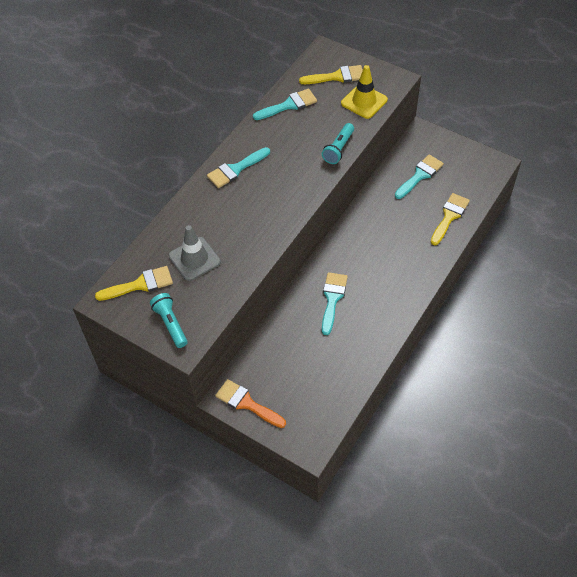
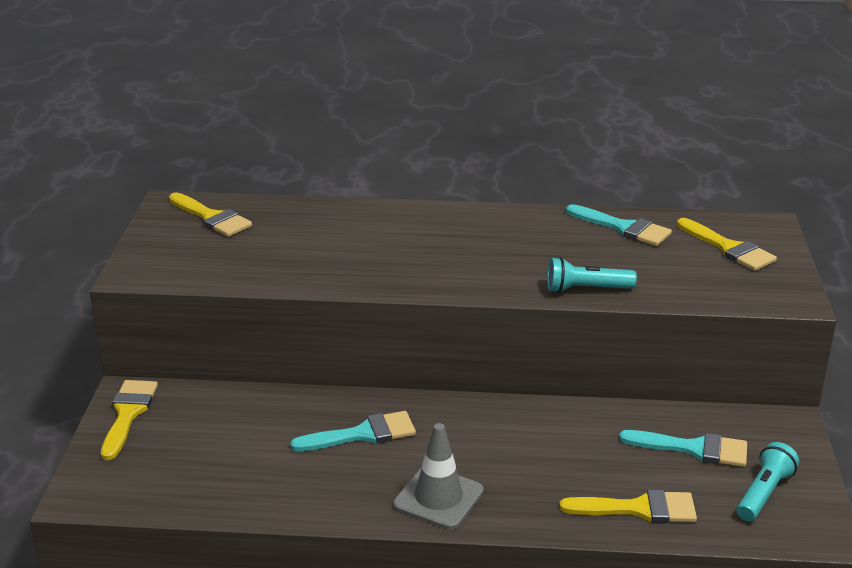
camera: 60 degrees right, 25 degrees down
turquoise flashlight [150,293,188,348] -> turquoise flashlight moved to [737,442,799,521]
grey traffic cone [169,225,221,281] -> grey traffic cone moved to [393,423,484,529]
turquoise brush [207,147,270,188] -> none
orange brush [215,379,286,428] -> yellow brush [101,380,158,460]
yellow traffic cone [341,65,388,119] -> none

